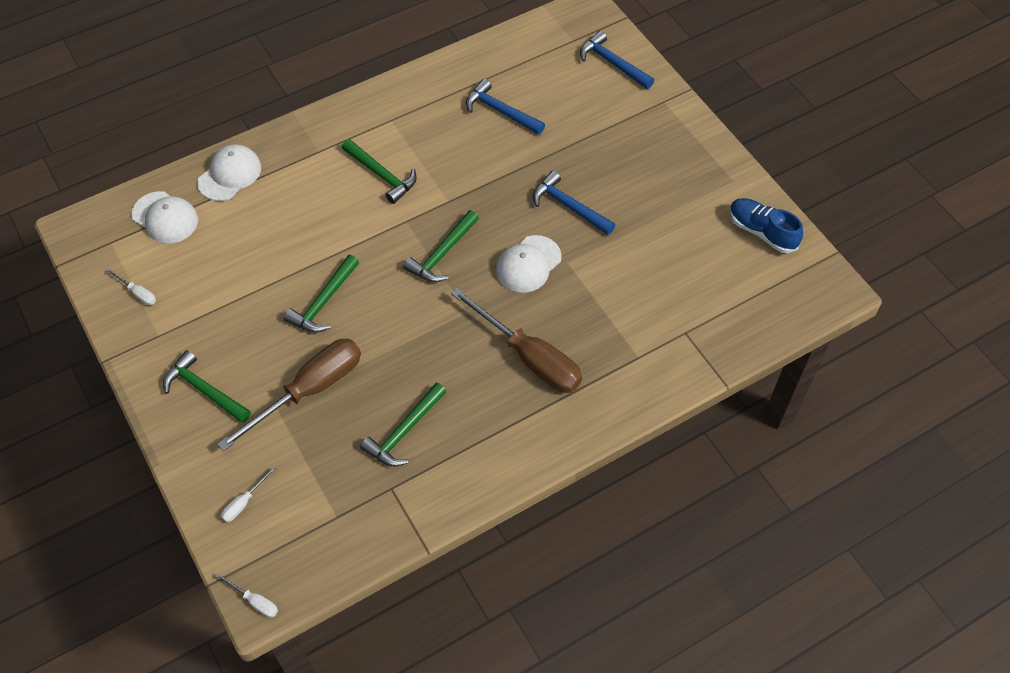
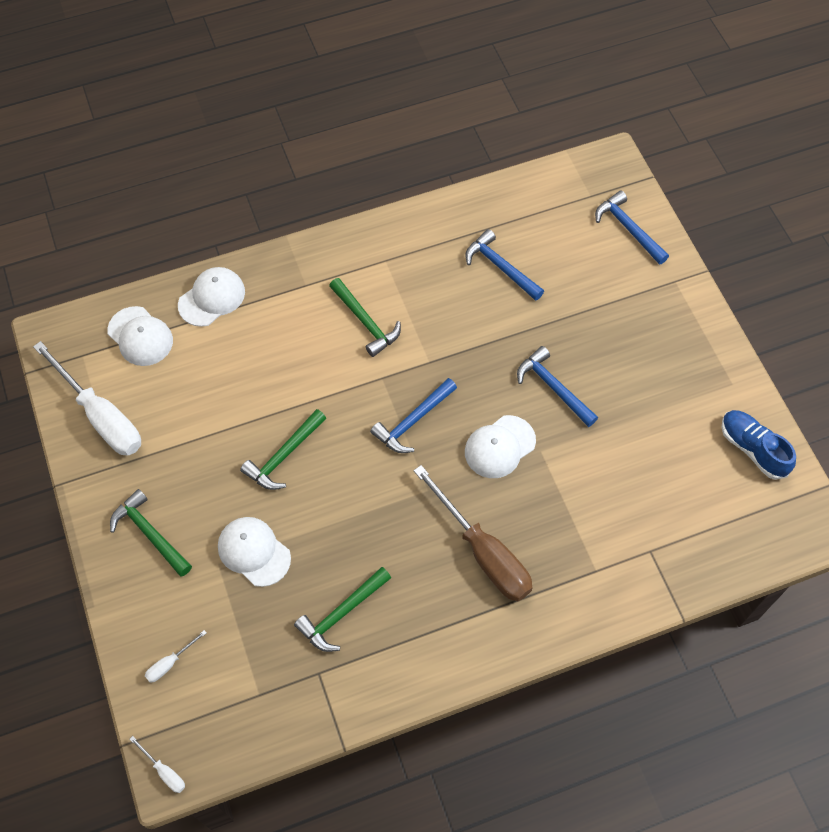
camera: 10 degrees right, 5 degrees up
white screwdriver [107,269,156,305] -> white screwdriver [33,341,141,456], size x2.45
brown screwdriver [217,339,361,451] -> white cap [218,517,291,587]
green hammer [403,210,479,283] -> blue hammer [370,378,457,453]

